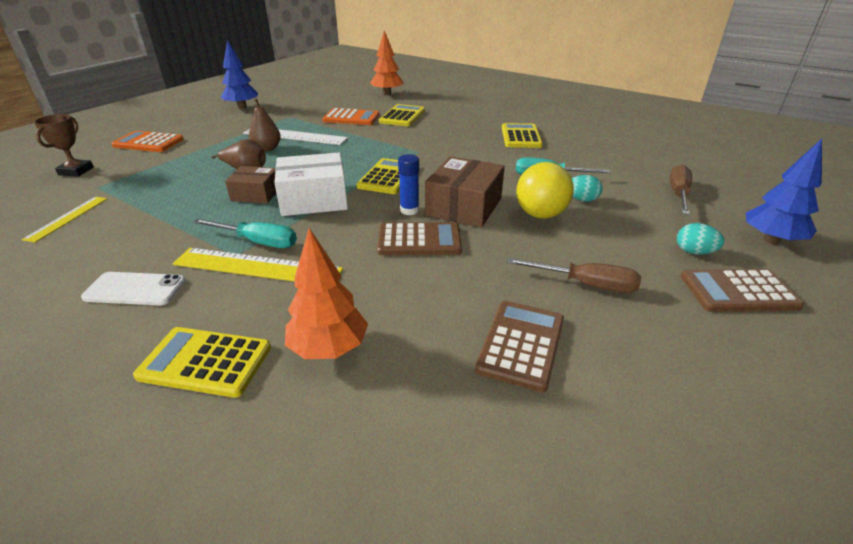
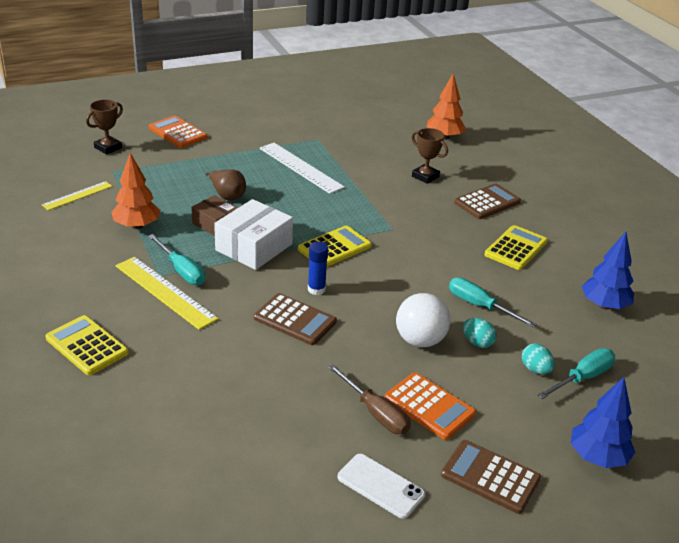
camera: 30 degrees right, 0 degrees up
white phone [81,272,186,305] -> white phone moved to [337,454,425,519]
blue tree [221,40,258,109] -> blue tree moved to [582,232,634,310]
brown pear [249,98,281,151] -> none
white box [274,153,348,216] -> white box turned 75 degrees counterclockwise [214,199,293,270]
orange tree [285,228,368,359] -> orange tree moved to [111,153,160,229]
orange calculator [322,108,380,125] -> orange calculator moved to [385,372,476,440]
yellow calculator [379,104,425,126] -> brown trophy [411,128,448,184]
brown box [425,156,505,227] -> none
brown calculator [475,301,564,392] -> brown calculator moved to [454,183,521,219]
yellow ball [516,162,574,219] -> white ball [396,293,450,347]
brown screwdriver [670,164,692,215] -> turquoise screwdriver [537,348,615,399]
turquoise egg [677,223,724,255] -> turquoise egg moved to [522,344,555,374]

